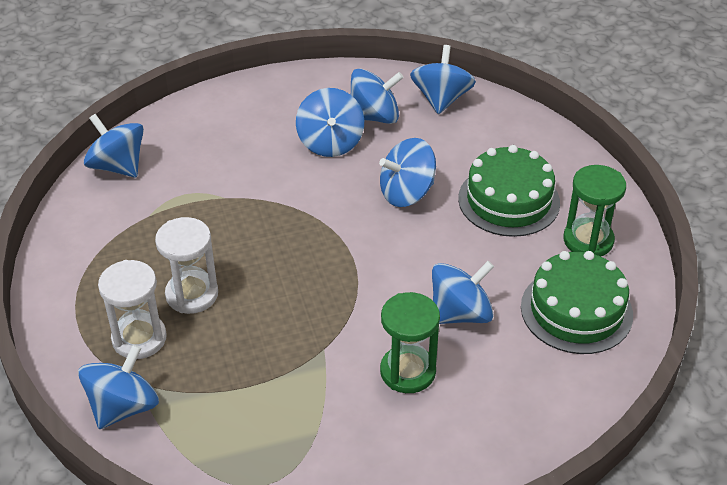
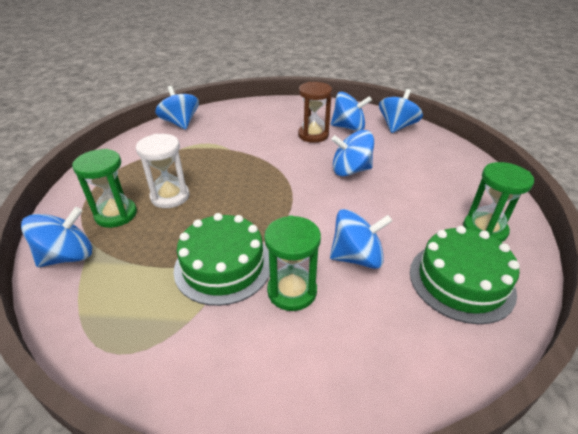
camera: 20 degrees right, 5 degrees down
white hourglass [98,260,167,359] -> green hourglass [72,149,137,228]
blue spinning top [296,88,364,157] -> brown hourglass [298,82,332,143]
green cake [458,145,560,237] -> green cake moved to [174,213,270,306]

